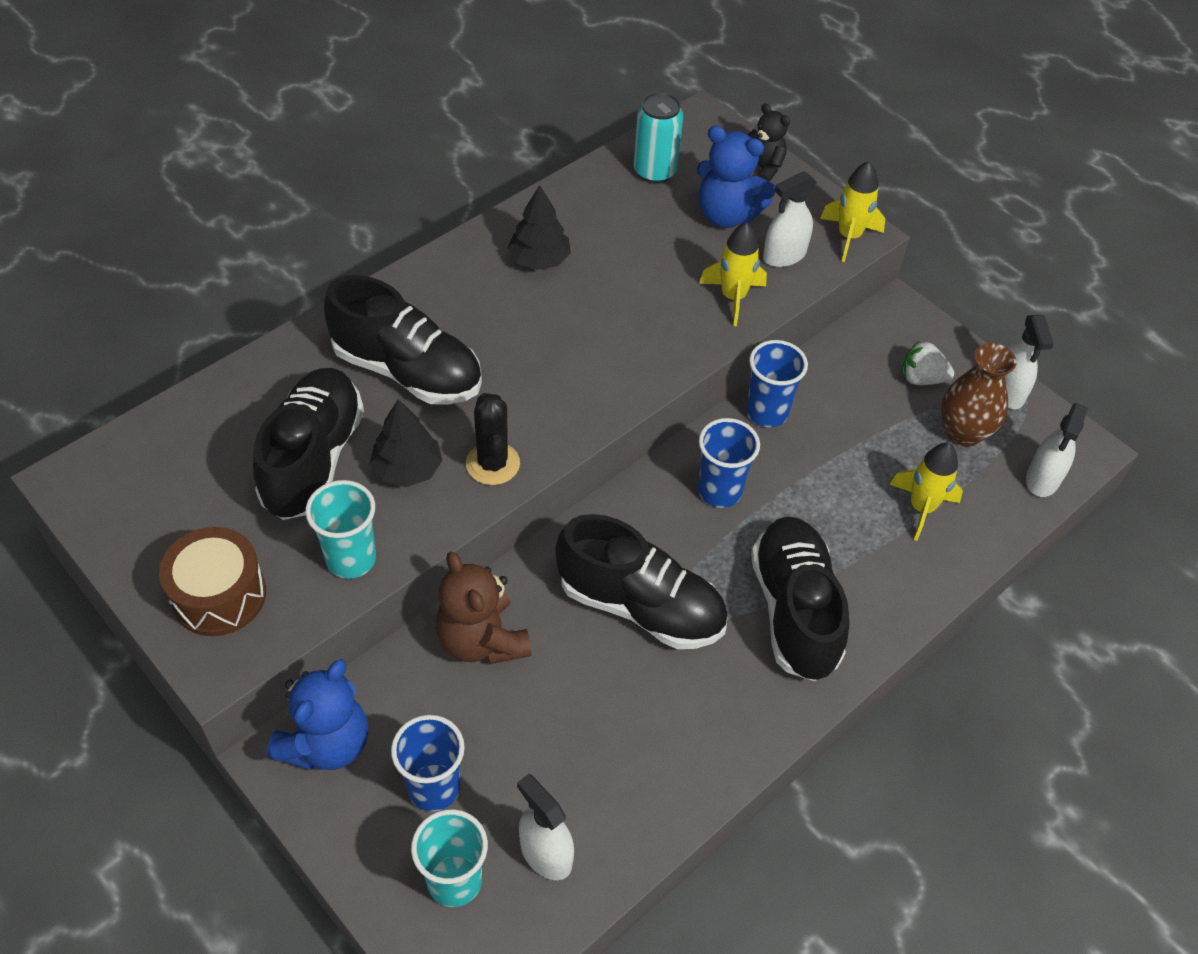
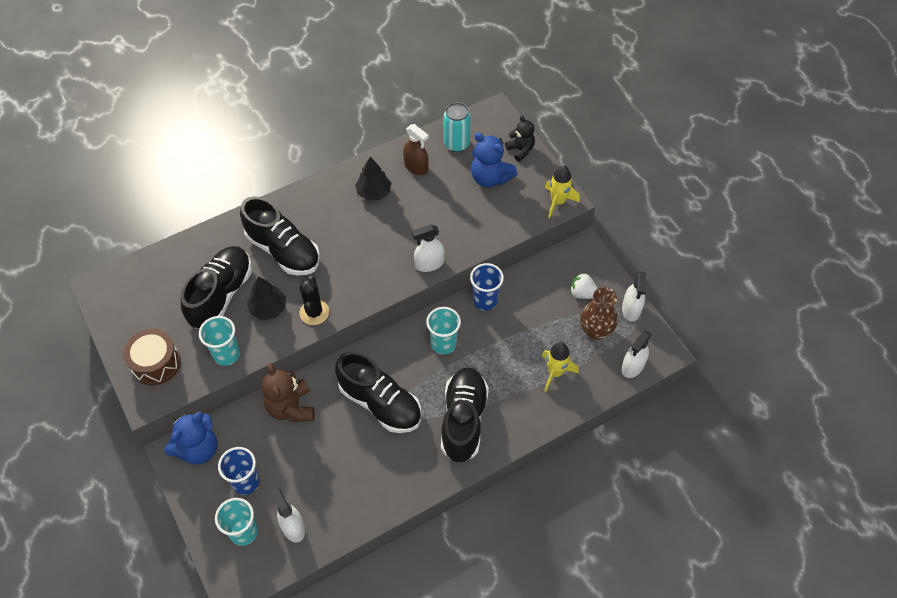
camera: 15 degrees right, 5 degrees up
blue cup [698,418,760,508] -> turquoise cup [426,307,461,354]
yellow rocket [699,222,767,326] -> none
white spray bottle [763,171,817,267] -> white spray bottle moved to [412,224,445,272]
none -> brown spray bottle [403,124,429,175]

